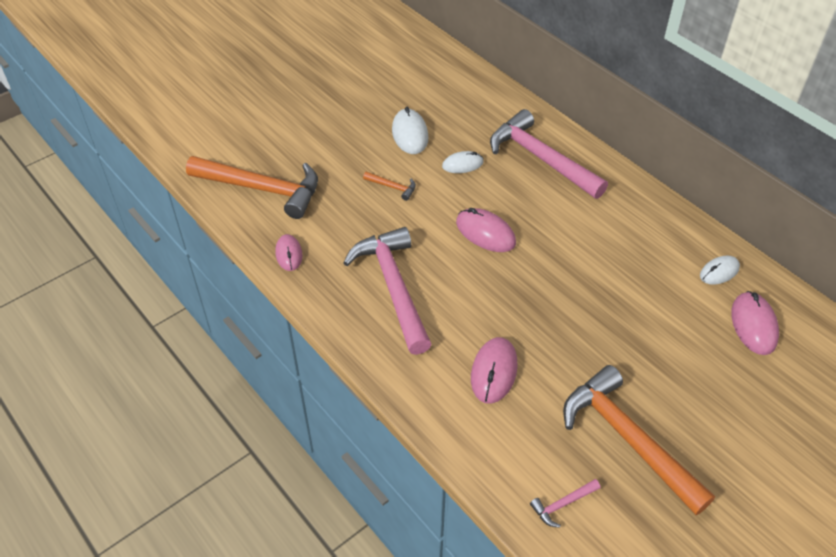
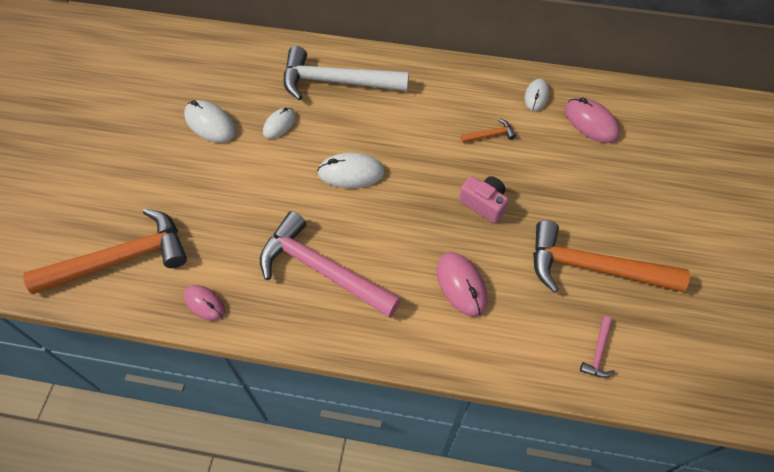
camera: 40 degrees left, 10 degrees up
orange hammer [363,172,416,201] -> orange hammer moved to [461,119,516,143]
pink mouse [456,208,516,252] -> white mouse [317,153,385,188]
pink hammer [490,109,608,199] -> white hammer [284,46,409,101]
none -> pink camera [459,176,509,223]

